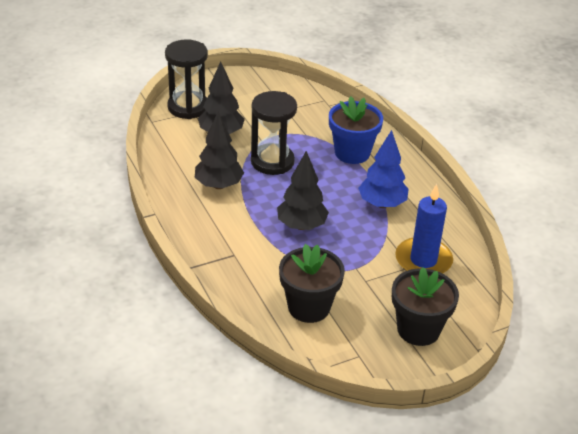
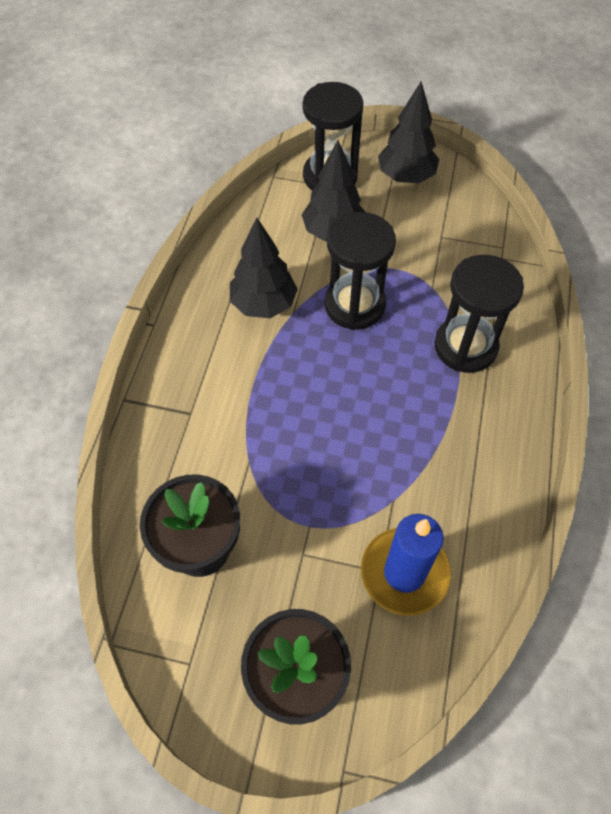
camera: 40 degrees right, 20 degrees up
black tree [277,151,329,230] -> black tree moved to [378,81,439,183]
blue flower pot [329,96,383,164] -> black hourglass [434,255,524,373]
blue tree [358,130,408,208] -> none

